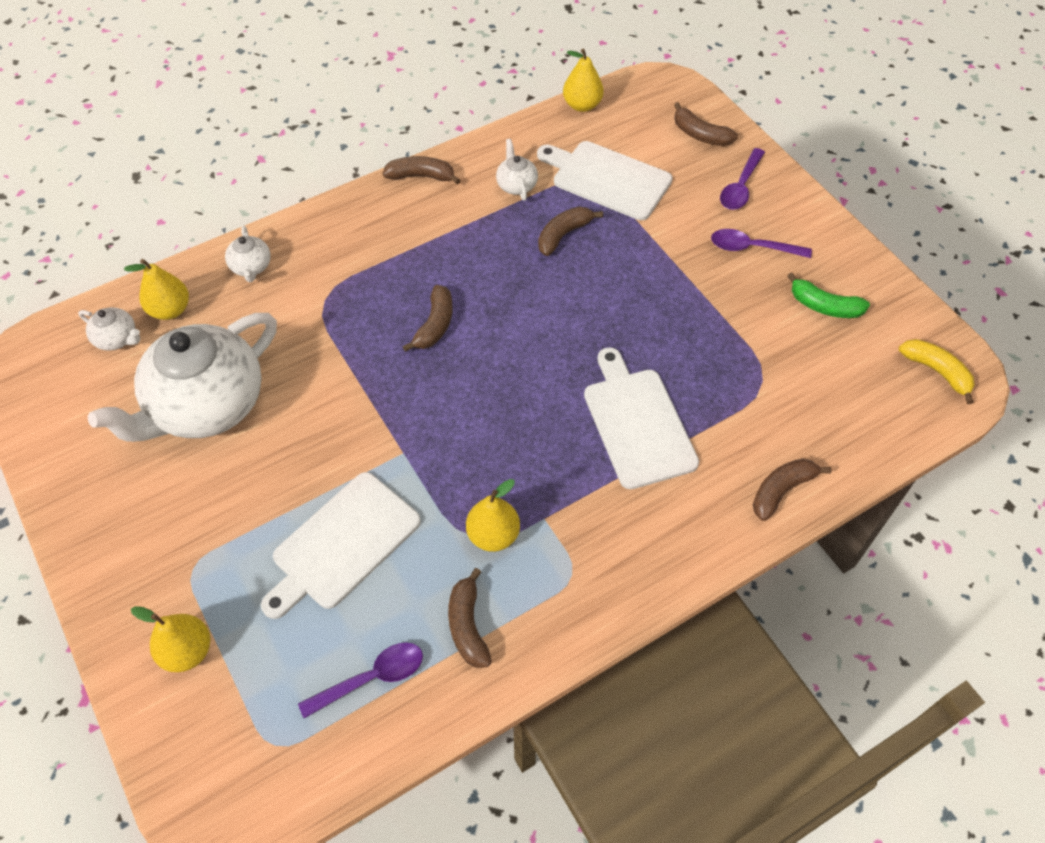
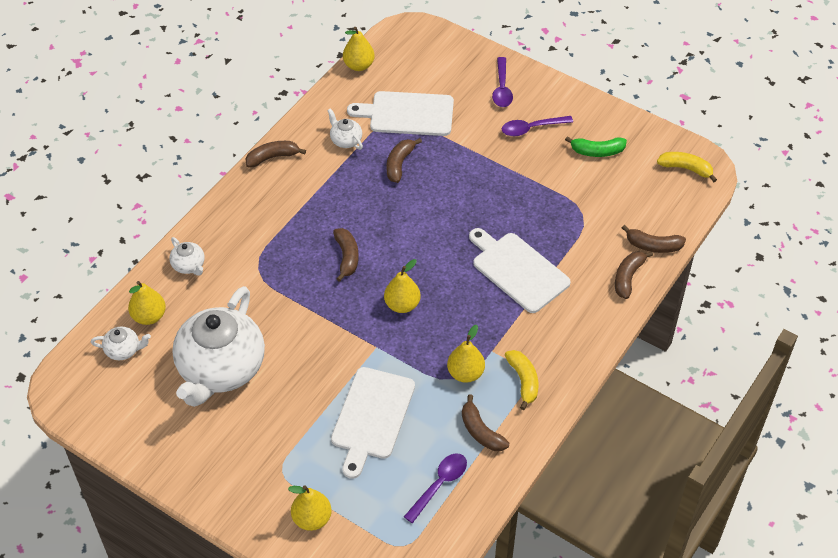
camera: 25 degrees left, 5 degrees down
brown banana [674,102,738,146] -> brown banana moved to [622,225,686,253]
none -> yellow pear [384,259,421,313]
none -> yellow banana [505,350,538,410]

